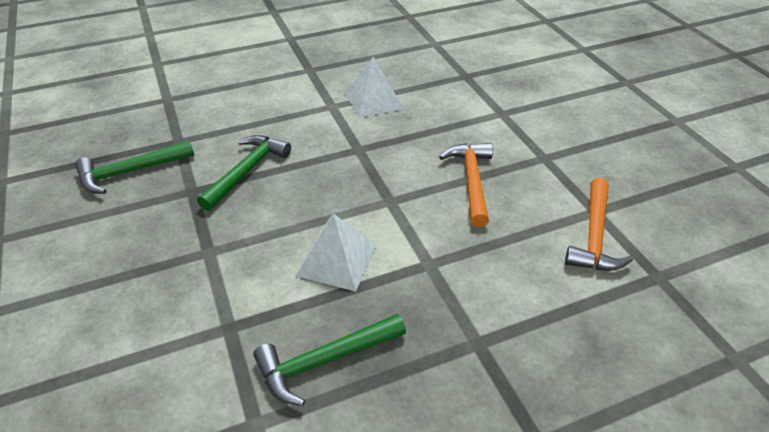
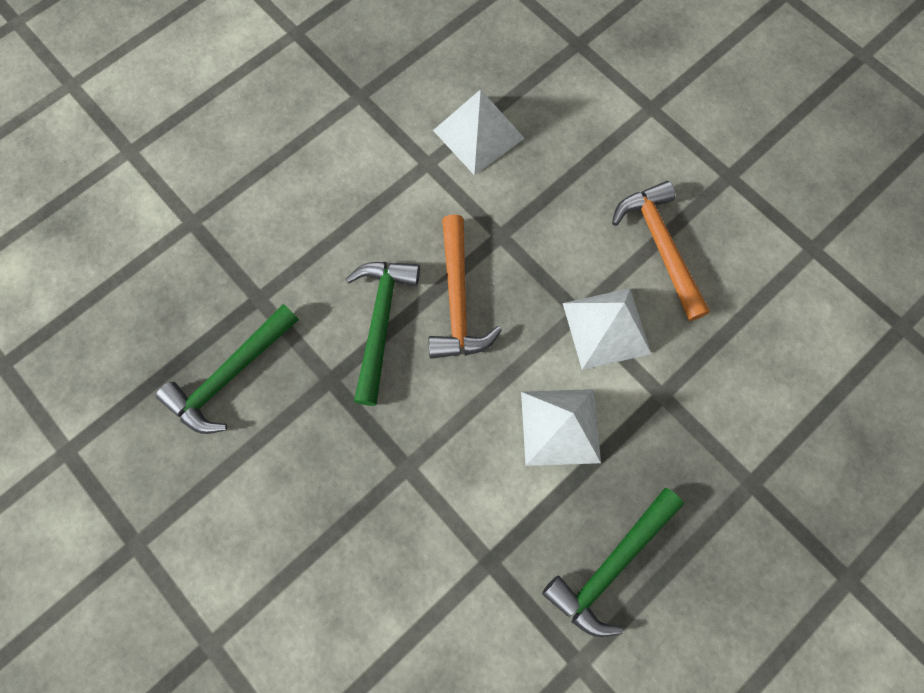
camera: 20 degrees left, 30 degrees up
orange hammer [565,178,633,271] -> orange hammer moved to [429,215,502,359]
none -> white pyramid [563,288,651,370]

